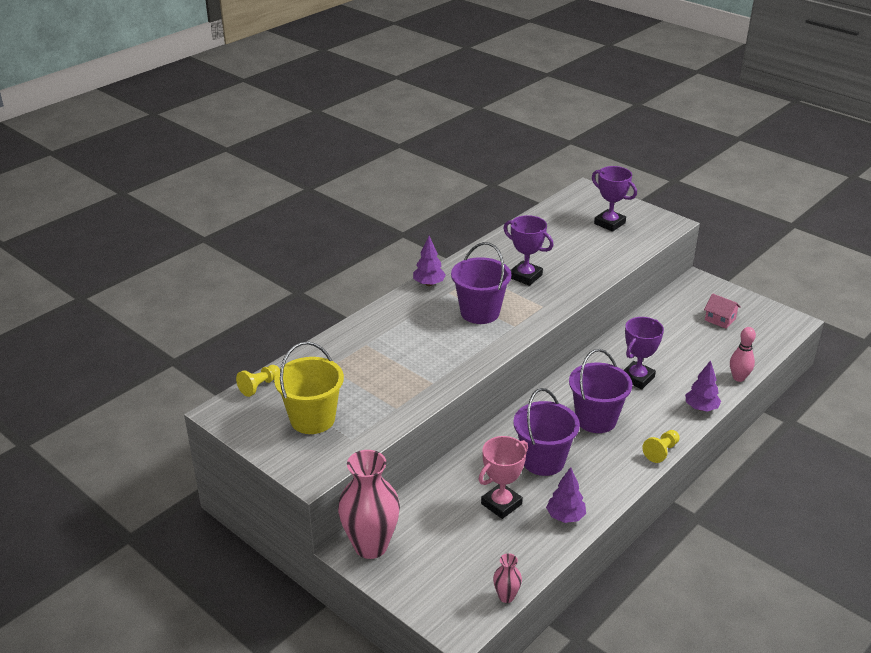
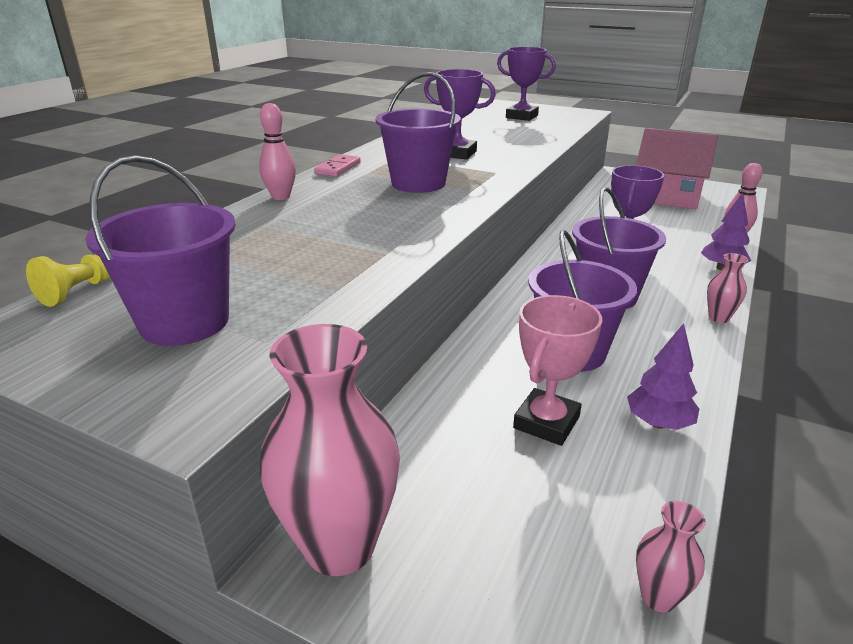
camera: 15 degrees left, 5 degrees down
yellow bucket [274,342,344,434] -> purple bucket [85,155,236,346]
purple tree [413,236,446,286] -> pink domino [314,154,361,177]
yellow pawn [642,430,680,463] -> pink vase [707,253,748,323]
pink house [704,293,741,329] -> pink house [636,128,718,209], size x2.19
none -> pink bowling pin [259,103,296,200]

